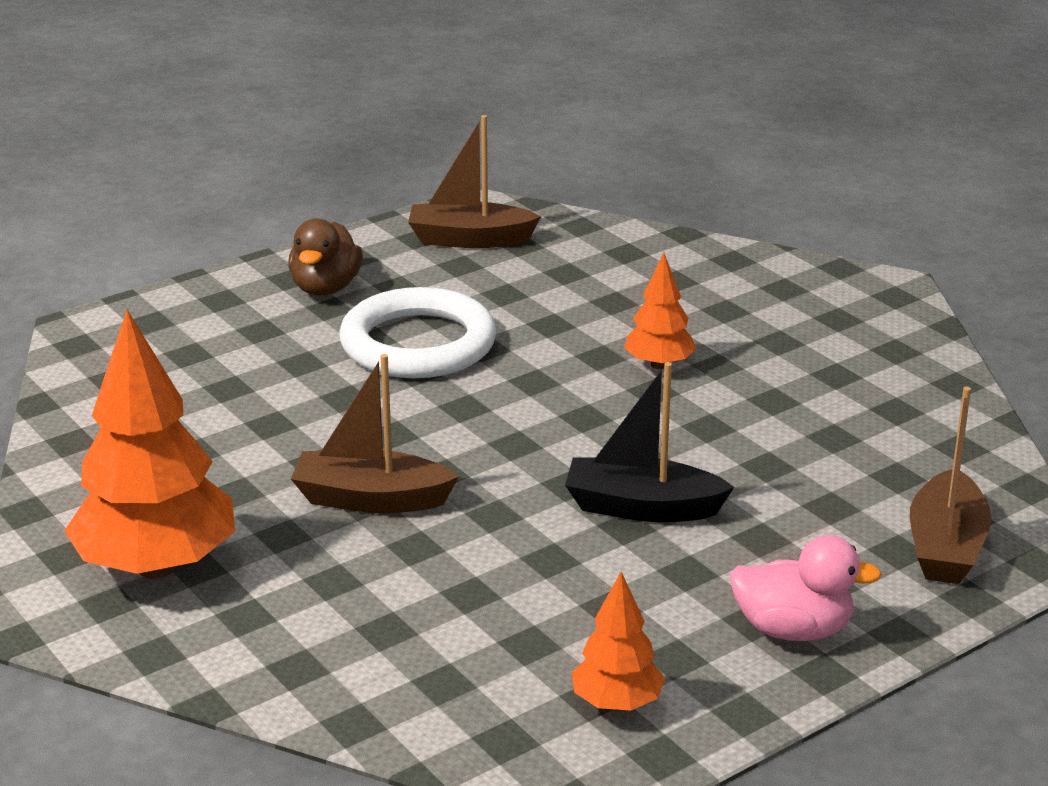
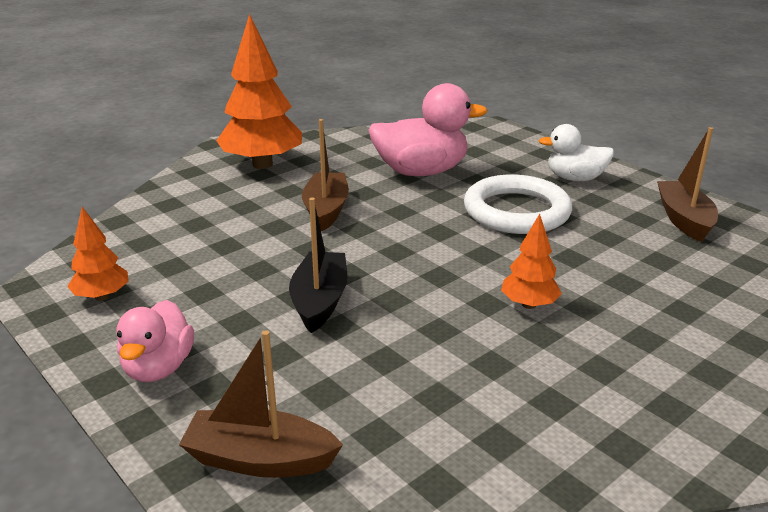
camera: 85 degrees right, 0 degrees up
brown duck [288,219,363,296] -> white duck [539,124,614,181]
none -> pink duck [368,83,487,176]

